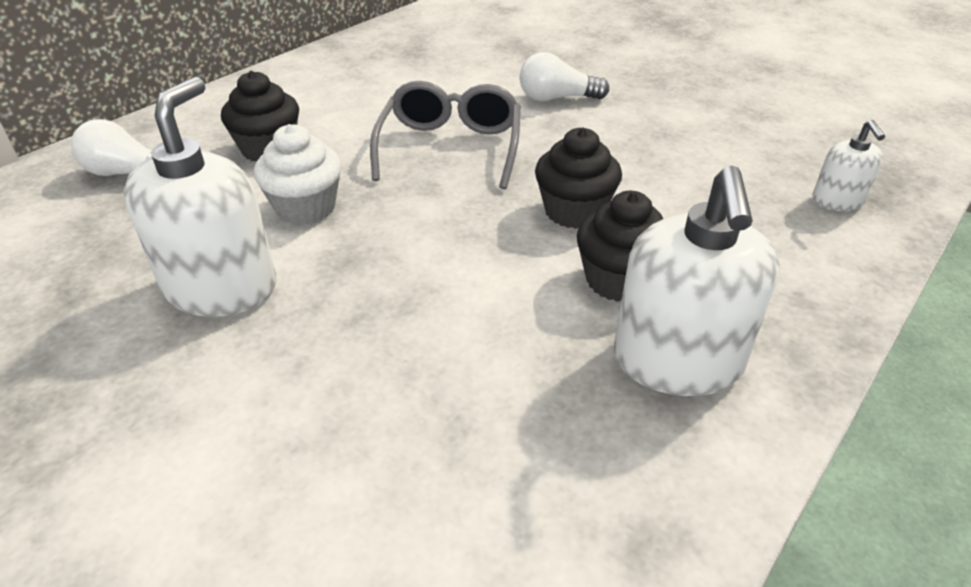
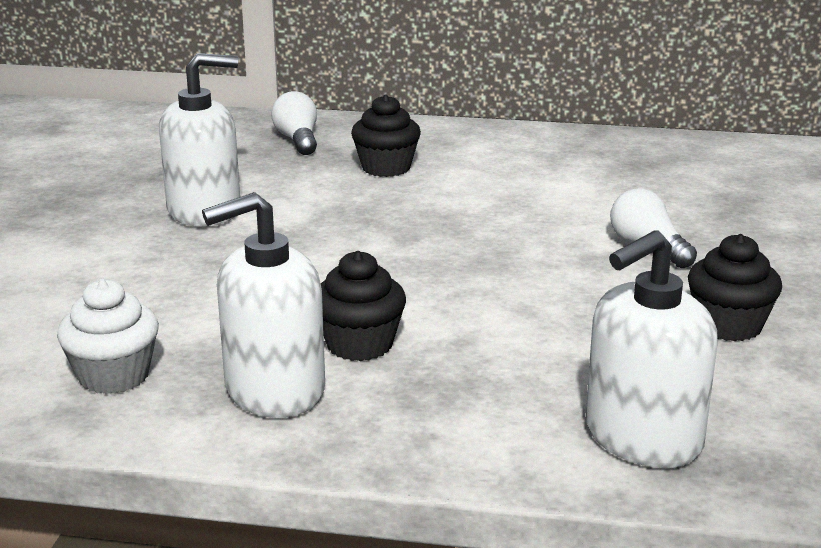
camera: 60 degrees right, 15 degrees down
white cupcake [254,124,342,225] -> white cupcake moved to [57,279,159,394]
grey glasses [370,81,520,189] -> none
black cupcake [535,128,622,229] -> black cupcake moved to [688,234,782,341]
white soap dispenser [812,120,885,212] -> white soap dispenser [585,230,718,468], size x1.93

